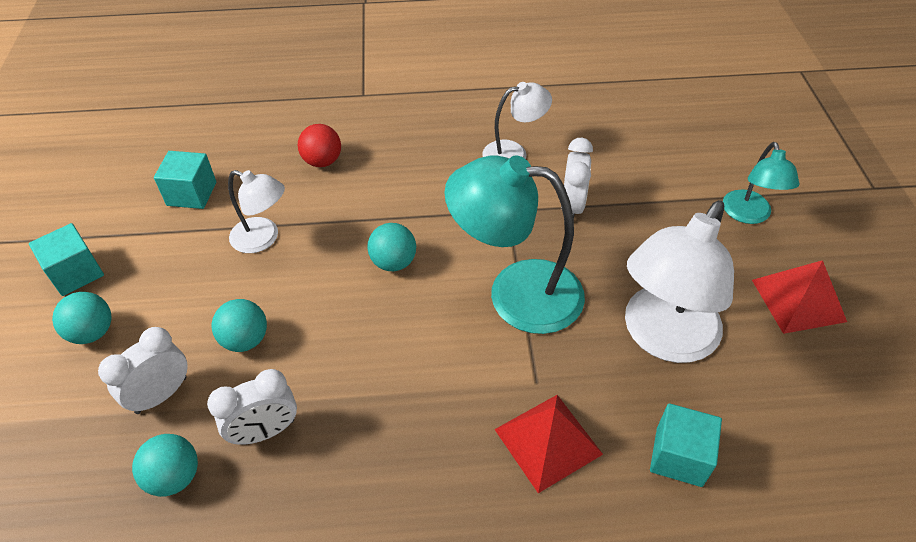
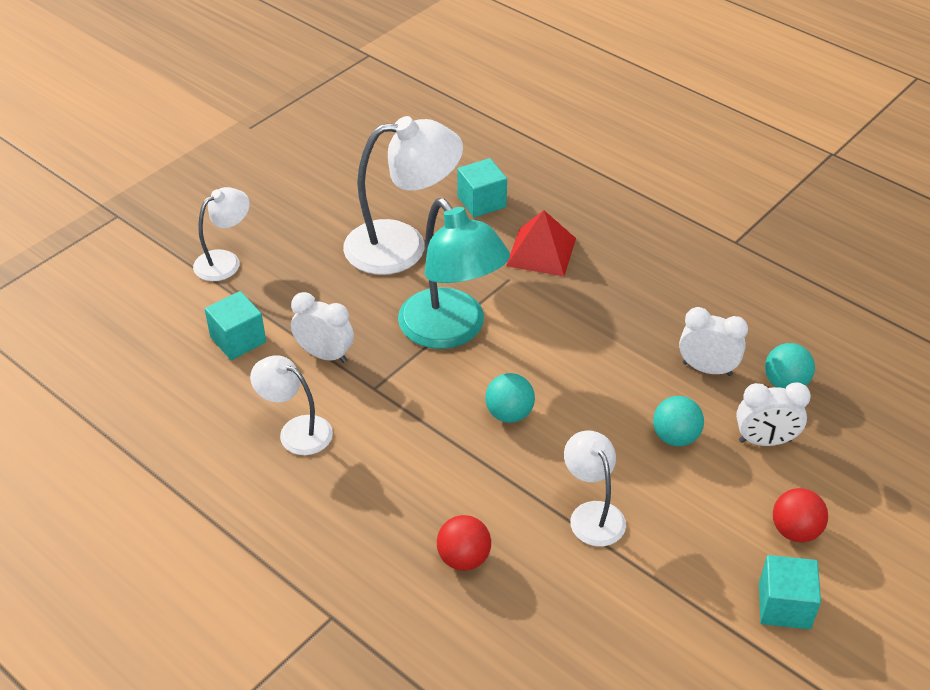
camera: 135 degrees left, 5 degrees down
turquoise ball [52,292,111,344] -> red ball [773,488,828,543]
turquoise cube [154,151,216,209] -> turquoise cube moved to [205,291,266,360]
white clock [561,138,593,218] -> white clock turned 60 degrees clockwise [291,292,354,363]
turquoise lamp [723,142,799,224] -> white lamp [193,187,250,281]
red pyramid [752,260,847,334] -> none

